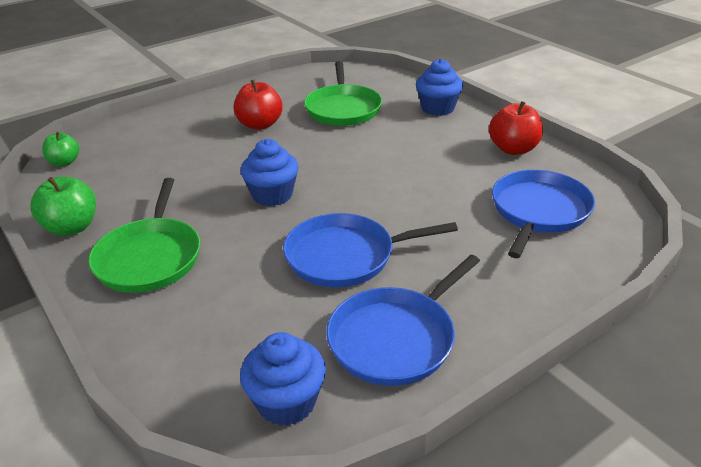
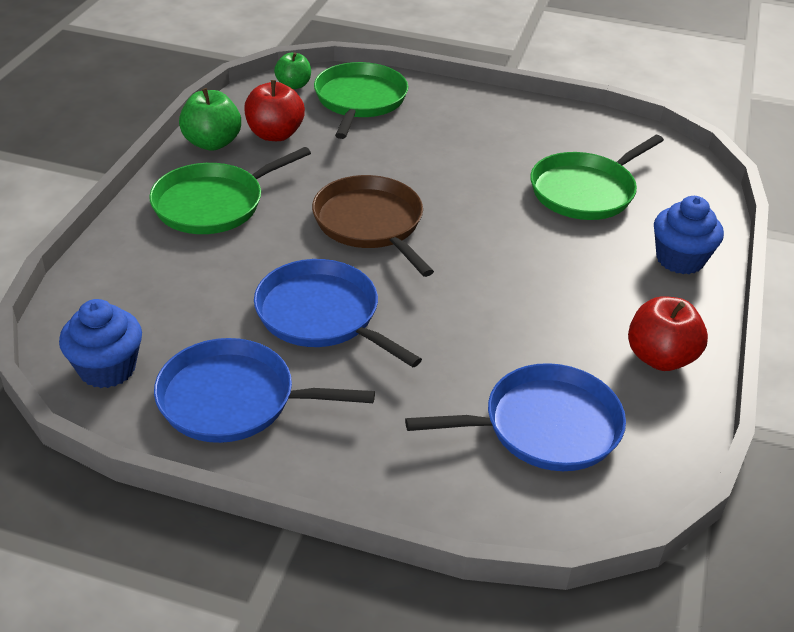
camera: 50 degrees right, 5 degrees up
red apple [234,80,283,130] -> red apple moved to [244,80,305,141]
blue cupcake [241,139,299,206] -> brown pan [312,175,434,277]
none -> green pan [314,62,408,139]

